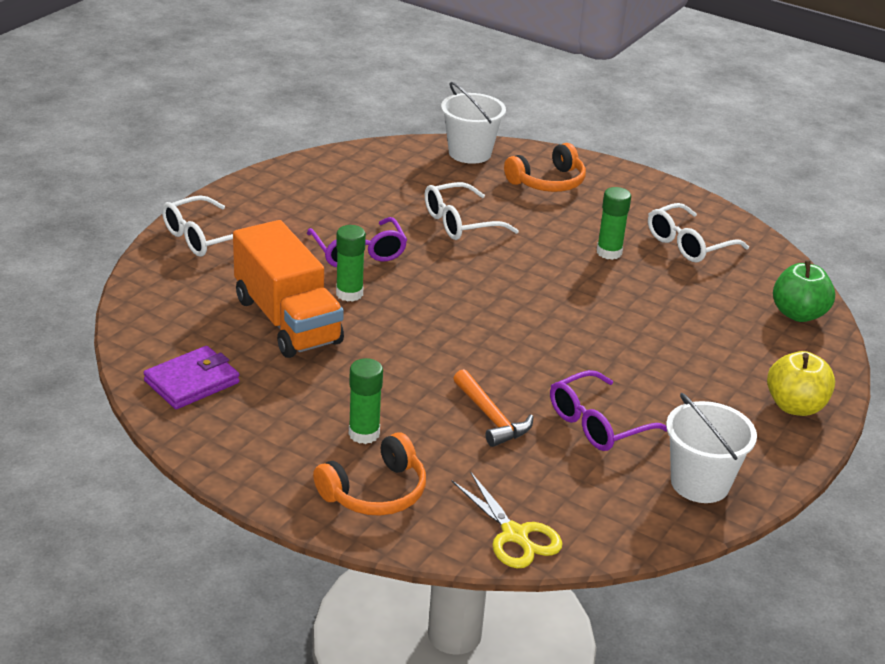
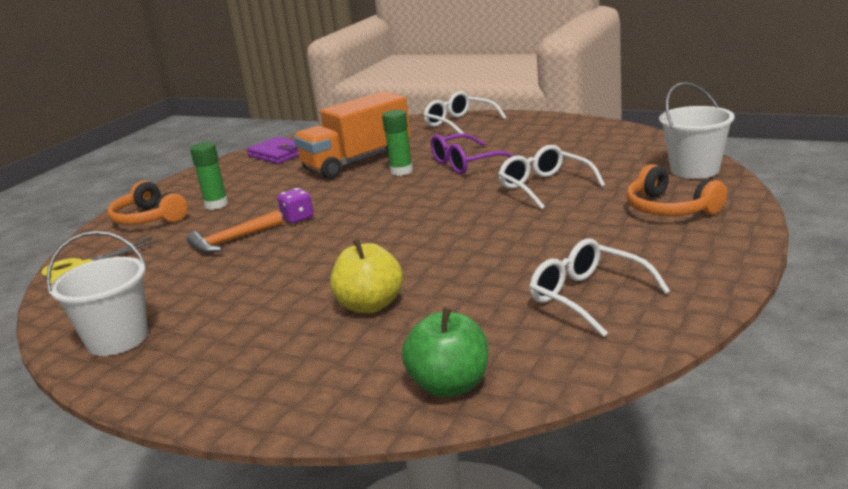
camera: 90 degrees right, 10 degrees down
purple glasses [550,370,667,451] -> none
green glue stick [597,187,631,260] -> none
yellow apple [767,351,835,416] -> yellow apple moved to [330,238,403,313]
none -> purple dice [277,188,314,224]

